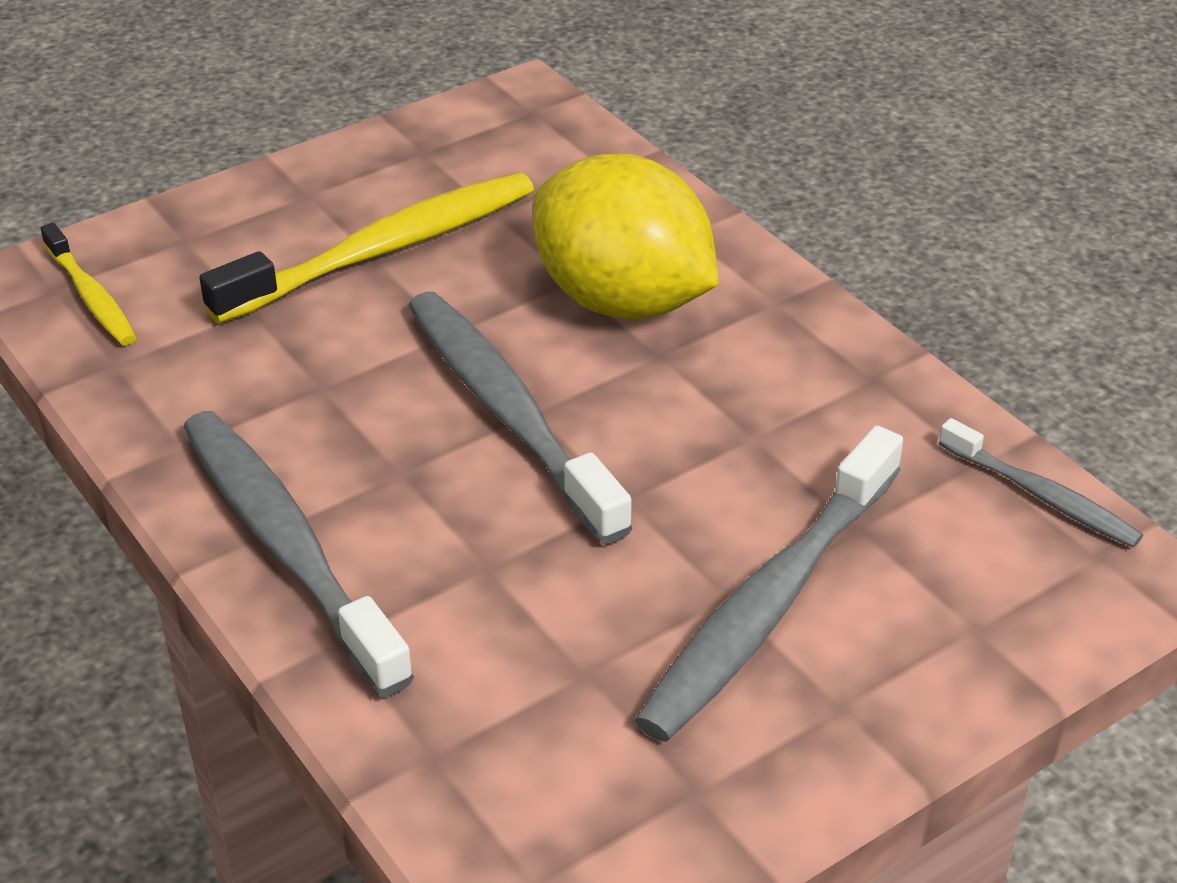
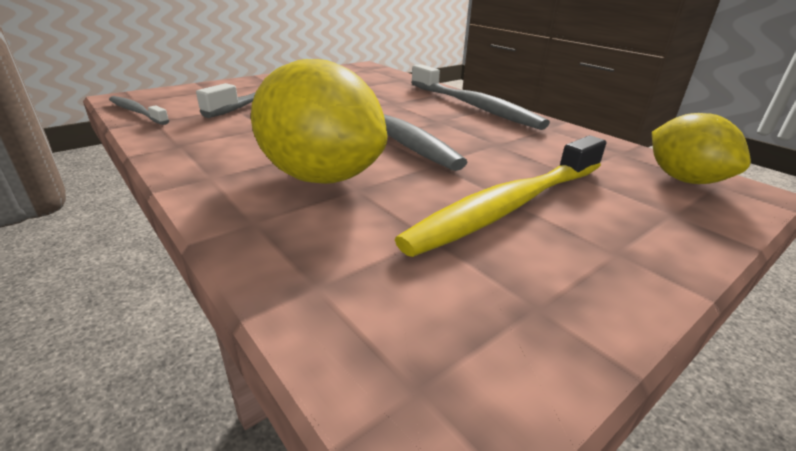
camera: 175 degrees right, 10 degrees down
yellow toothbrush [40,223,137,345] -> yellow lemon [652,113,751,184]

